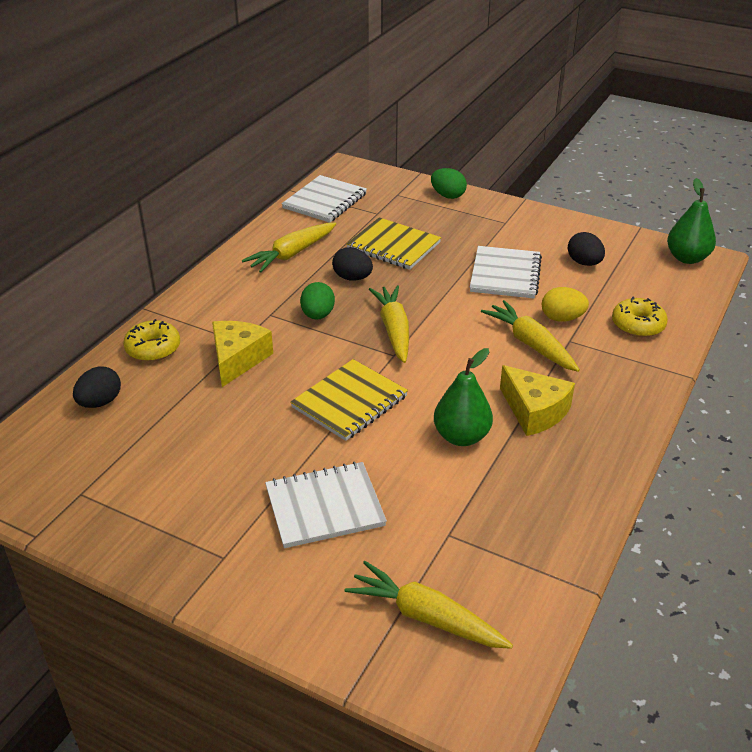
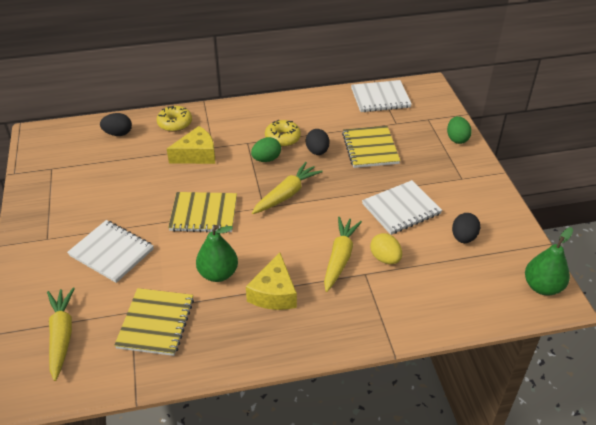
camera: 50 degrees right, 5 degrees up
yellow carrot [242,223,336,273] -> none
yellow donut [612,296,668,337] -> yellow donut moved to [265,120,301,147]
none -> yellow notebook [114,288,194,356]

